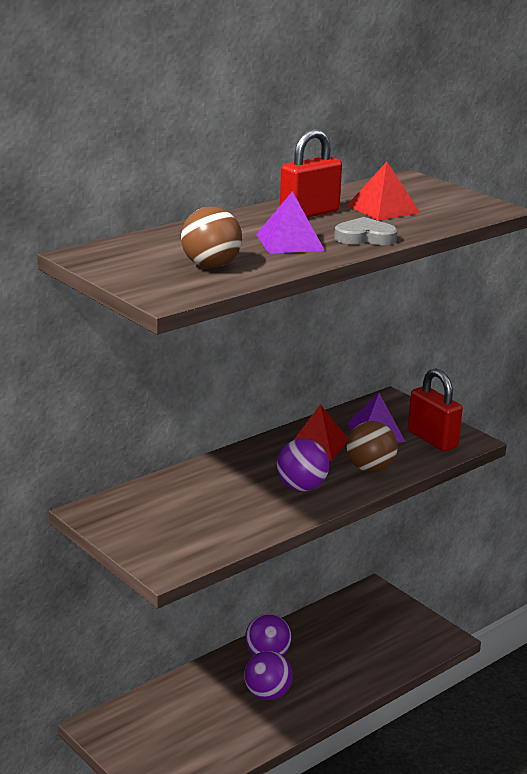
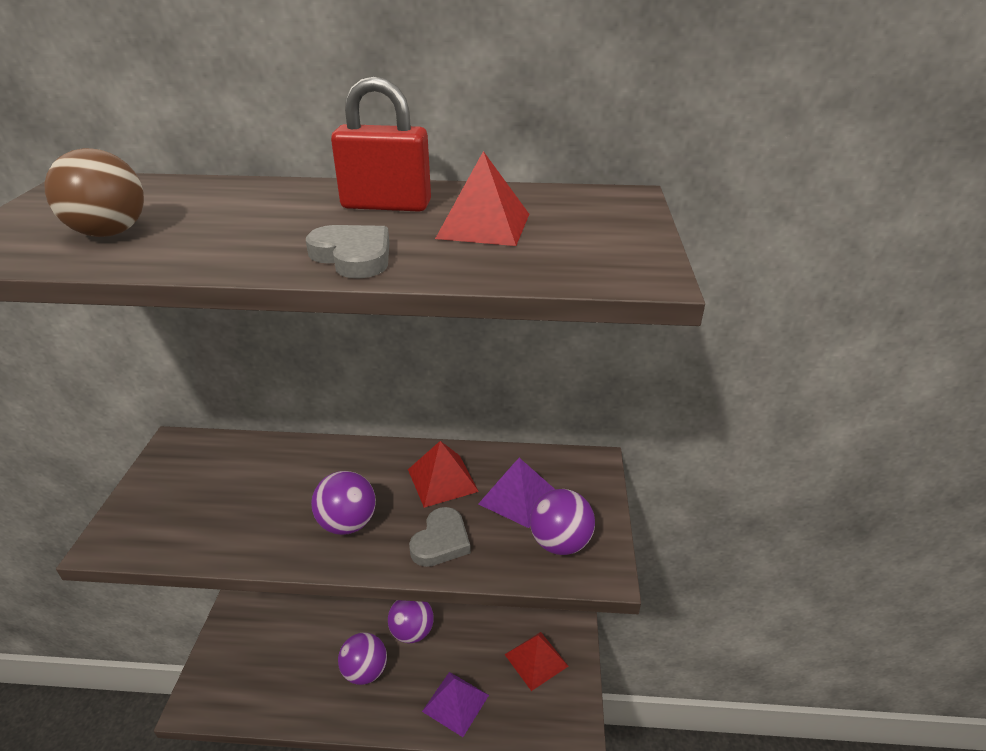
camera: 45 degrees right, 10 degrees up
purple pyramid [256,191,325,254] -> purple pyramid moved to [422,672,489,737]
brown ball [346,421,398,472] -> grey heart [409,507,471,567]
red padlock [408,368,463,451] -> purple ball [530,489,595,555]
none -> red pyramid [504,632,569,691]

